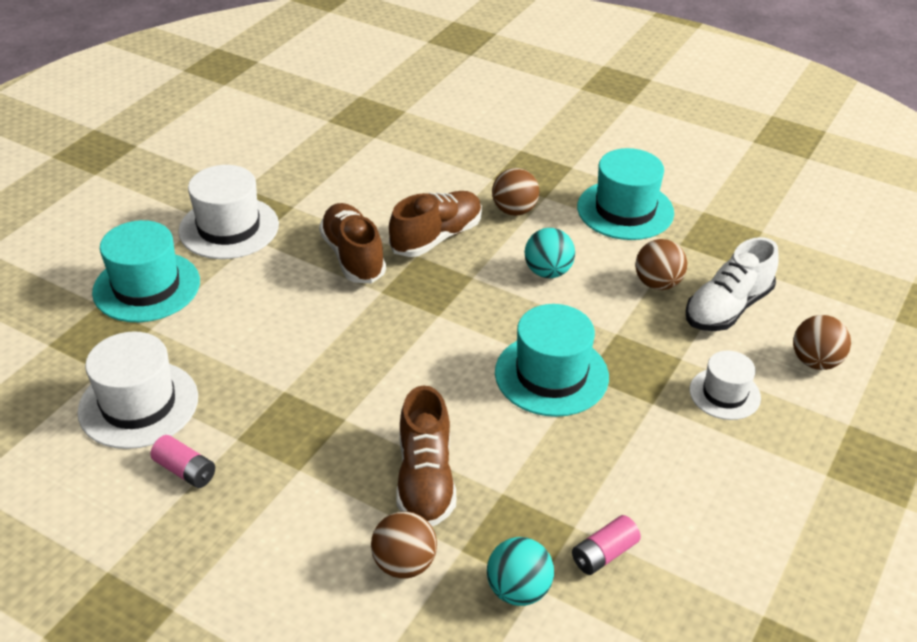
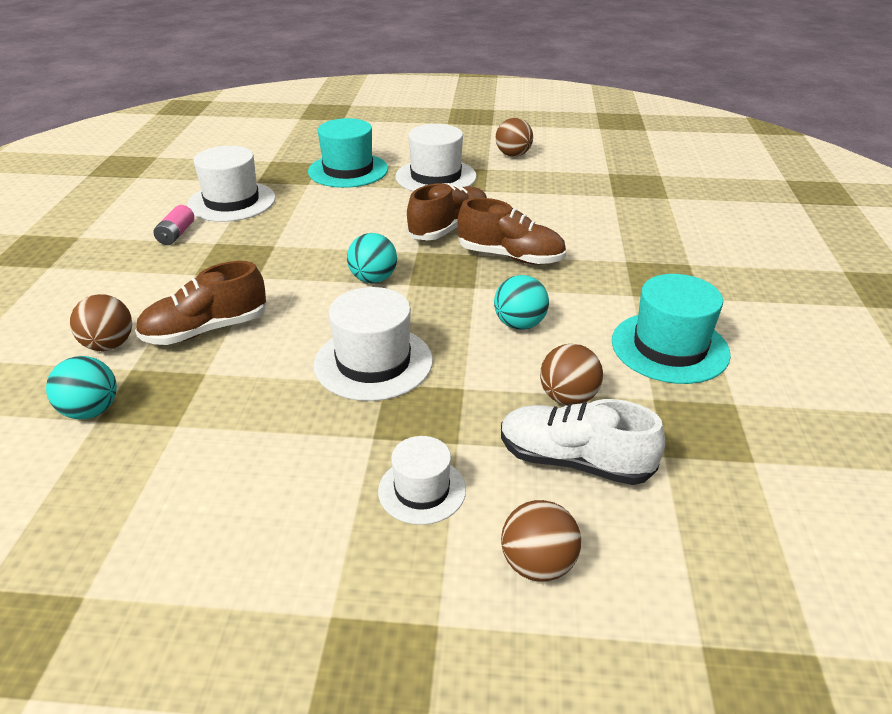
camera: 65 degrees right, 5 degrees down
brown ball [492,168,539,216] -> brown ball moved to [496,118,533,157]
turquoise hat [495,304,609,417] -> white hat [314,287,433,401]
pink battery [572,515,641,575] -> none
none -> turquoise ball [347,233,397,283]

